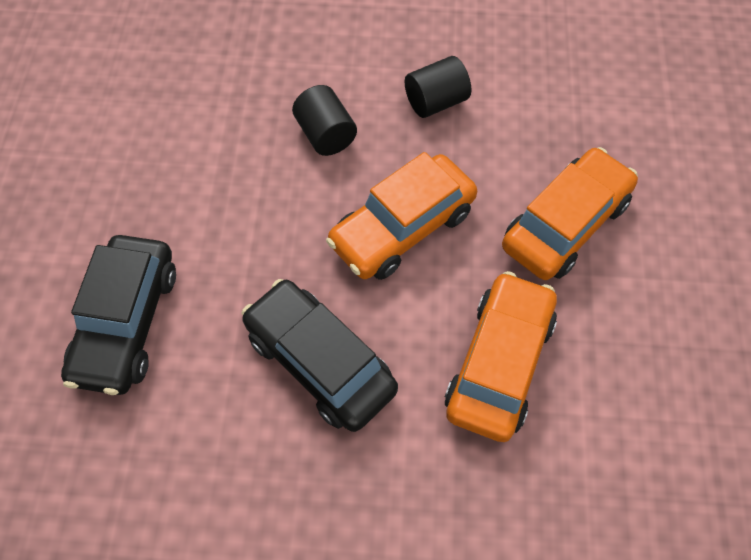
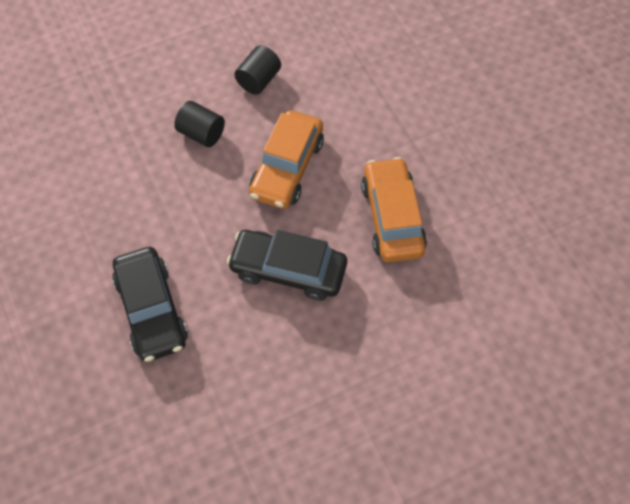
camera: 30 degrees left, 0 degrees up
orange car [502,147,638,280] -> none

